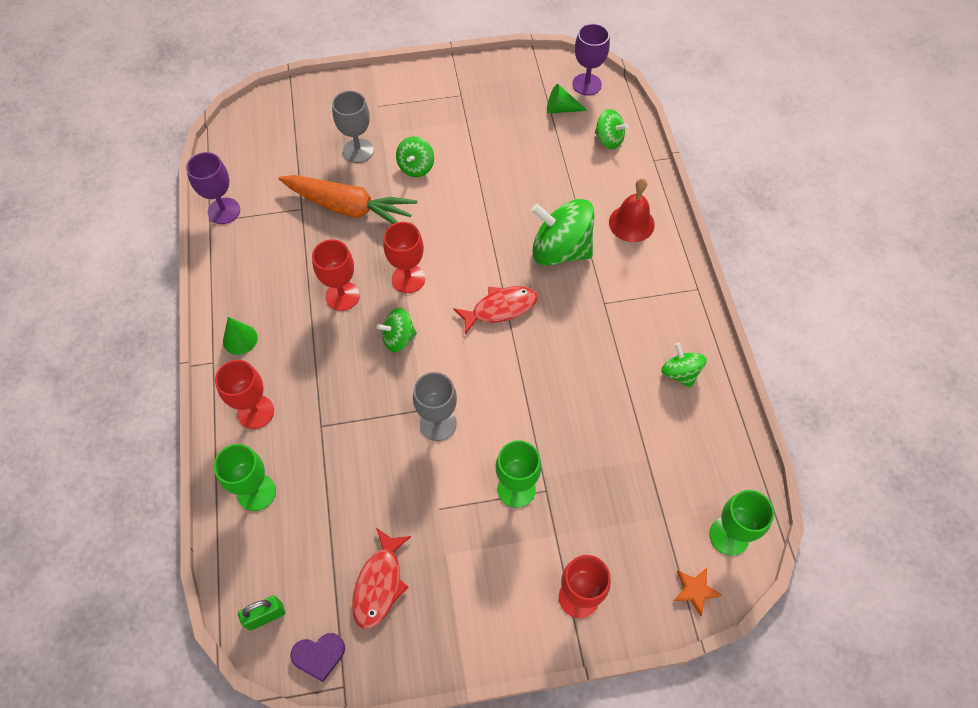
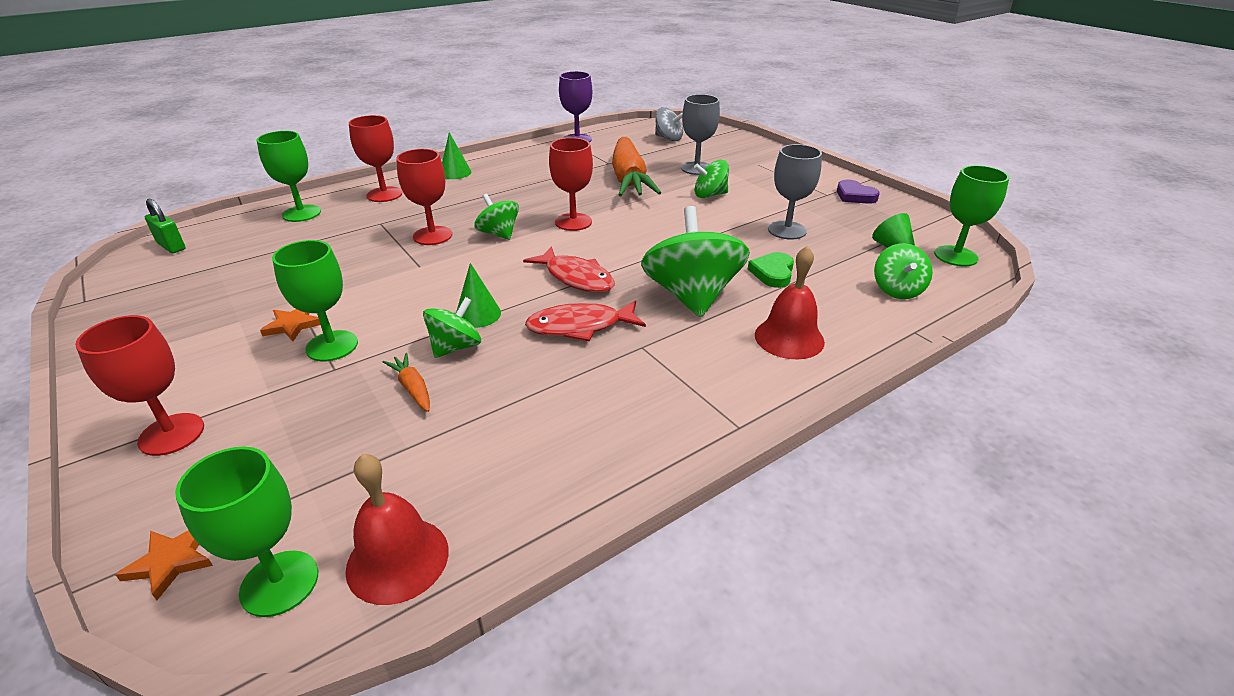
camera: 65 degrees right, 25 degrees down
purple heart [290,633,345,682] -> purple heart moved to [837,180,880,204]
red goblet [312,240,360,311] -> red goblet moved to [396,149,452,245]
red fish [352,528,411,629] -> red fish moved to [525,300,646,342]
grey goblet [413,372,457,441] -> grey goblet moved to [768,144,822,240]
purple goblet [572,23,610,96] -> green goblet [934,165,1009,267]
green spinning top [661,343,707,388] -> green spinning top moved to [423,297,481,358]
none -> orange star [260,309,320,341]
none -> red bell [345,454,449,605]
none -> orange carrot [383,353,430,412]
none -> green cone [456,263,501,328]
none -> grey spinning top [655,107,683,141]
none -> green heart [748,252,794,288]

